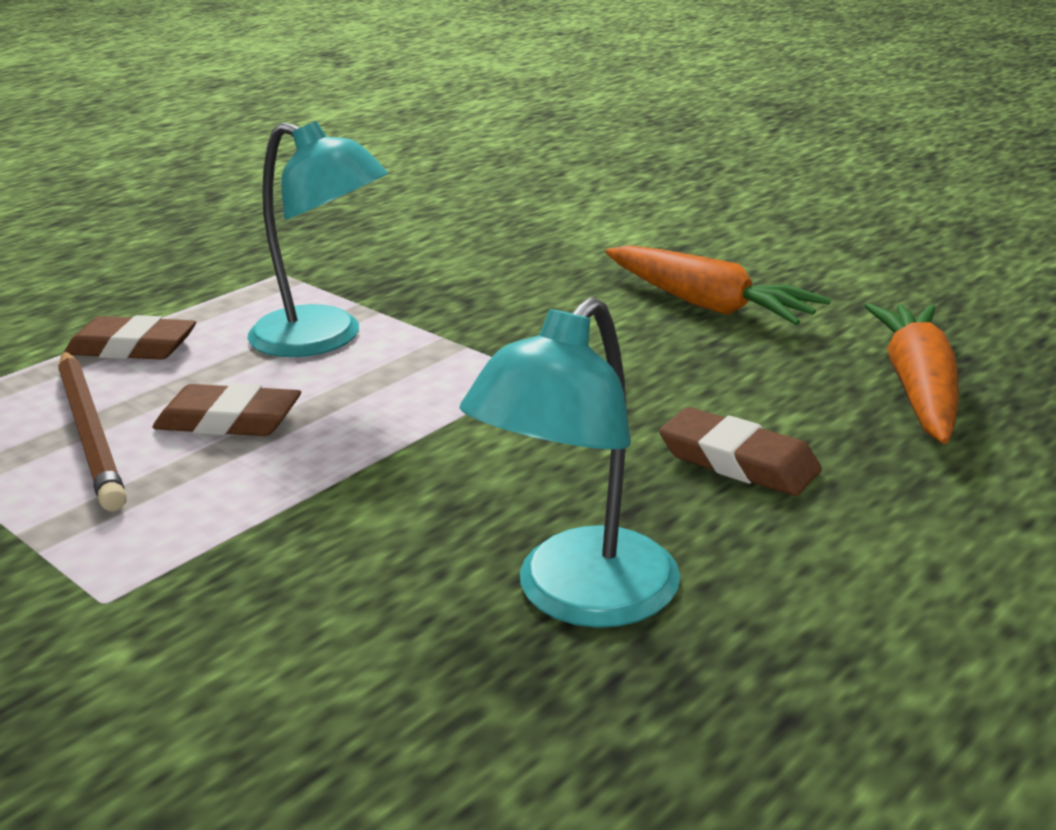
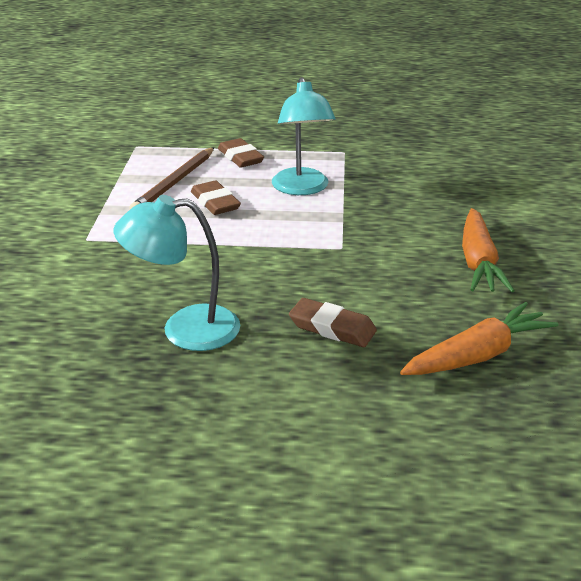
camera: 50 degrees right, 5 degrees up
brown eraser [659,407,822,496] -> brown eraser turned 60 degrees counterclockwise [289,298,377,347]

